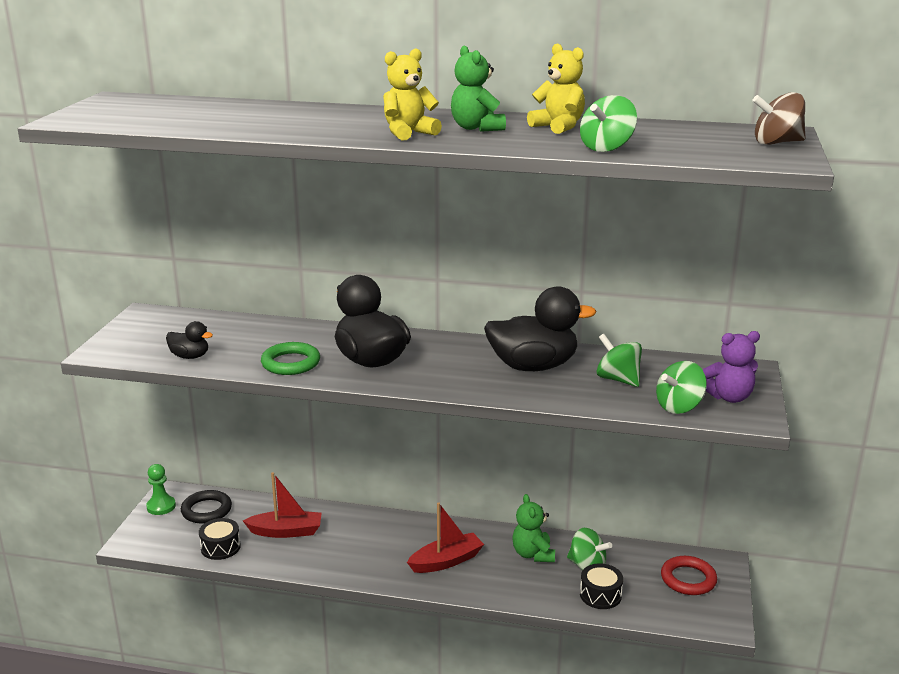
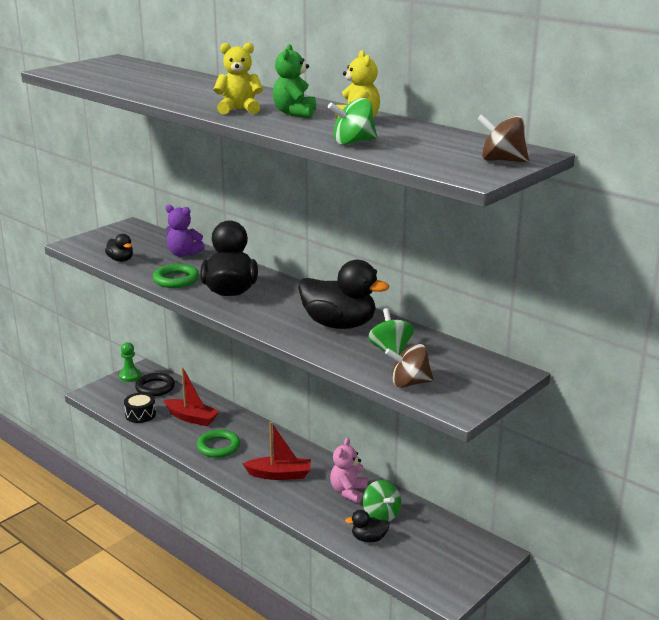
camera: 30 degrees right, 0 degrees up
green teddy bear [512,494,555,562] -> pink teddy bear [330,438,368,503]
black drum [580,563,623,609] -> black duck [345,510,390,542]
green spinning top [656,361,707,414] -> brown spinning top [385,344,434,388]
red ring [661,556,717,595] -> none
purple teddy bear [703,331,760,403] -> purple teddy bear moved to [166,205,205,257]
none -> green ring [197,430,240,458]

